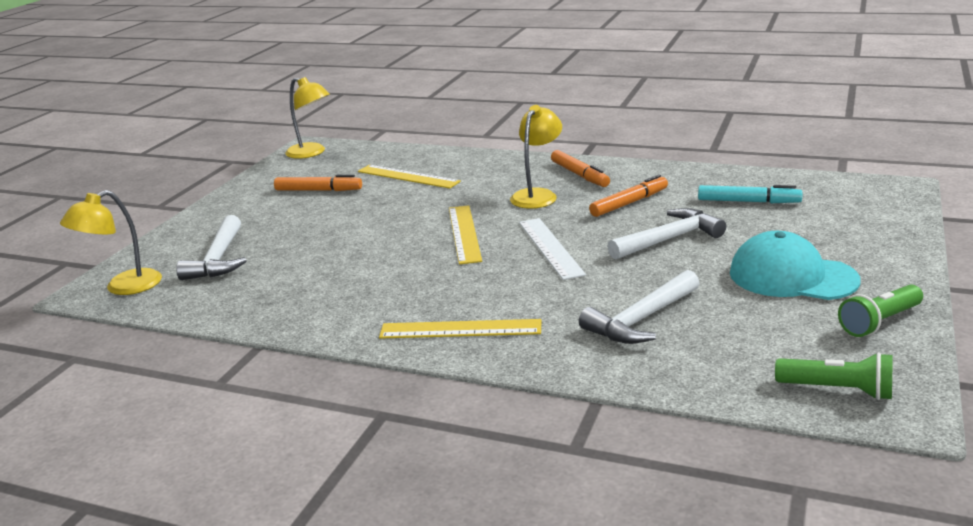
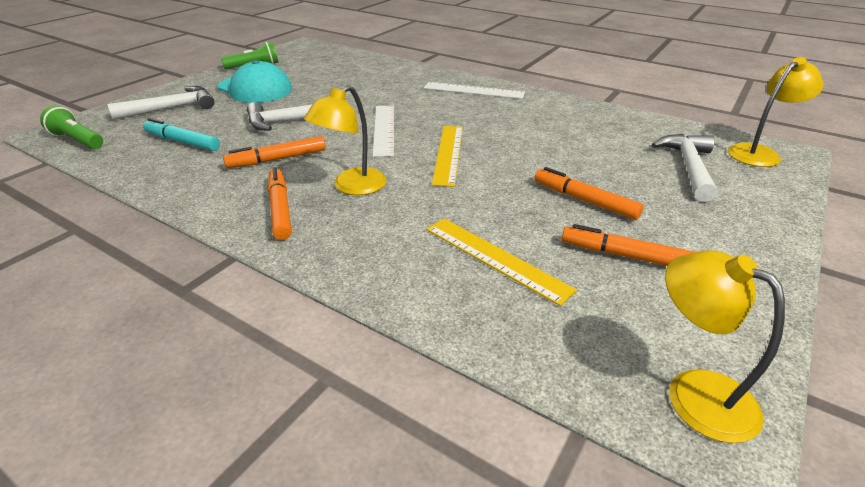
camera: 170 degrees left, 10 degrees up
yellow ruler [379,319,541,339] -> white ruler [424,82,525,99]
white hammer [579,270,700,344] -> white hammer moved to [107,86,214,120]
green flashlight [775,352,893,400] -> green flashlight moved to [40,106,103,149]
none -> orange marker [534,167,644,220]

